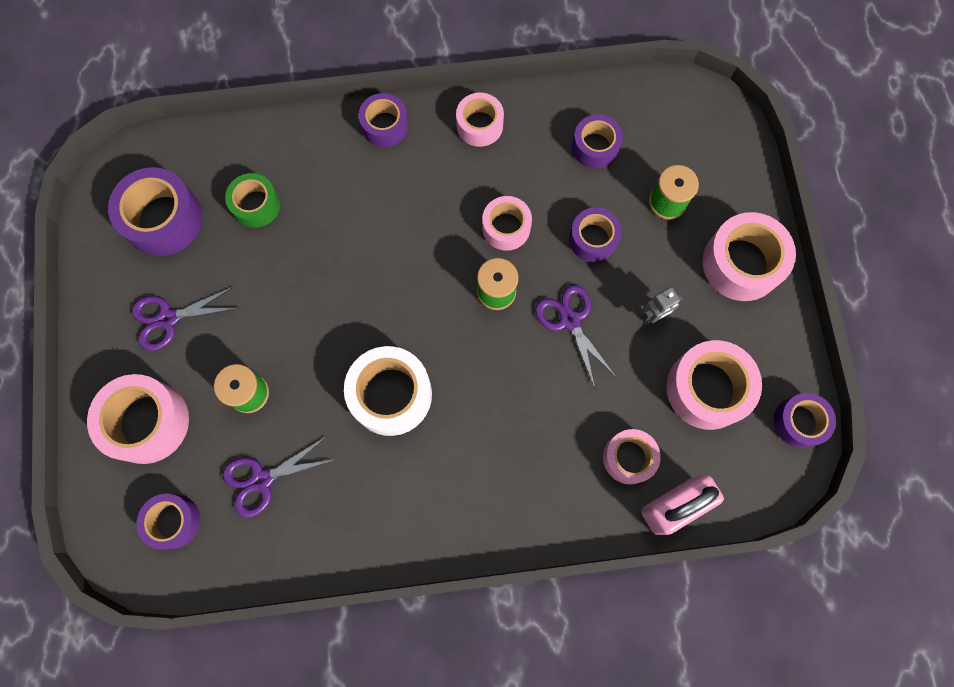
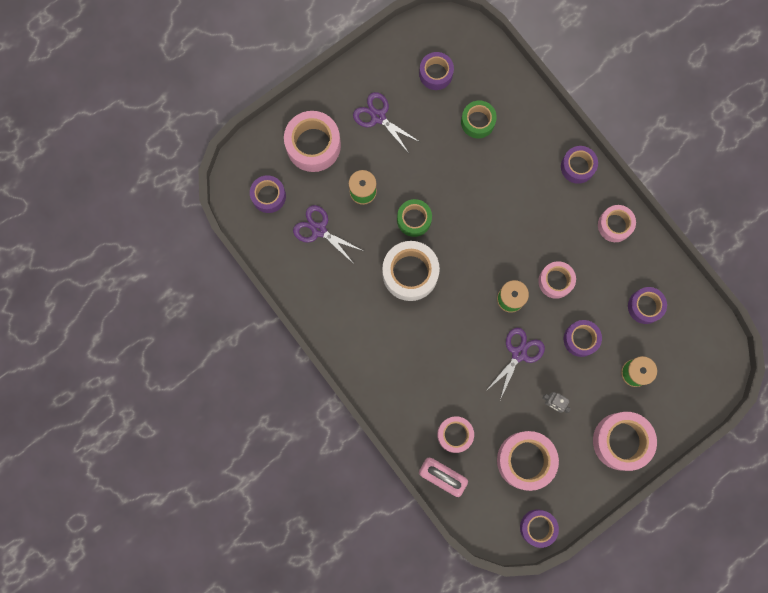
camera: 60 degrees right, 5 degrees up
purple tape [108,167,203,256] -> purple tape [419,52,454,90], size x0.62
none -> green tape [397,199,432,237]

